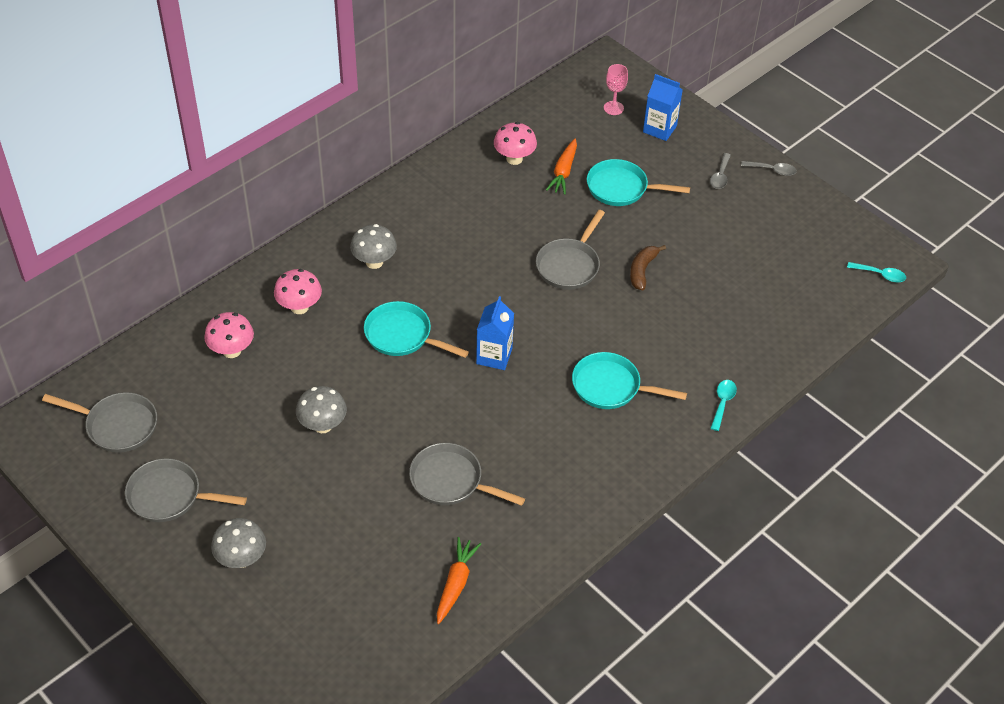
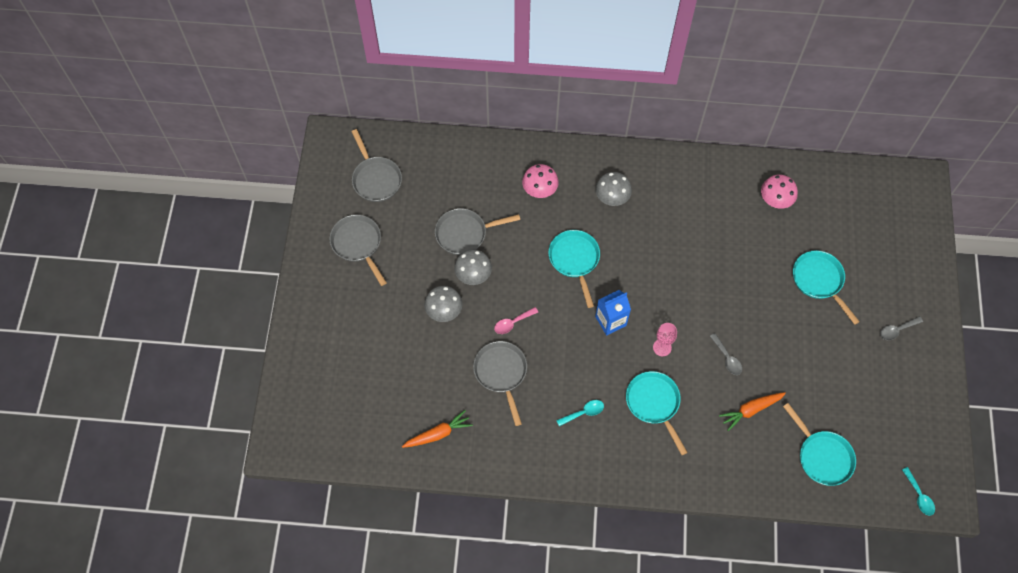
camera: 50 degrees right, 15 degrees up
pink mushroom [204,312,254,358] -> none
grey mushroom [211,518,266,568] -> grey mushroom moved to [424,286,463,322]
grey pan [536,210,605,290] -> grey pan moved to [435,208,520,255]
orange carrot [546,139,577,195] -> orange carrot moved to [719,392,786,431]
pink goblet [604,64,628,115] -> pink goblet moved to [653,323,677,356]
brown banana [630,245,666,291] -> none
blue carton [643,74,683,141] -> none
turquoise spoon [710,380,737,431] -> turquoise spoon moved to [556,400,604,426]
grey spoon [741,161,797,176] -> grey spoon moved to [710,333,742,375]
none -> pink spoon [494,307,538,334]
none -> turquoise pan [783,403,856,486]

